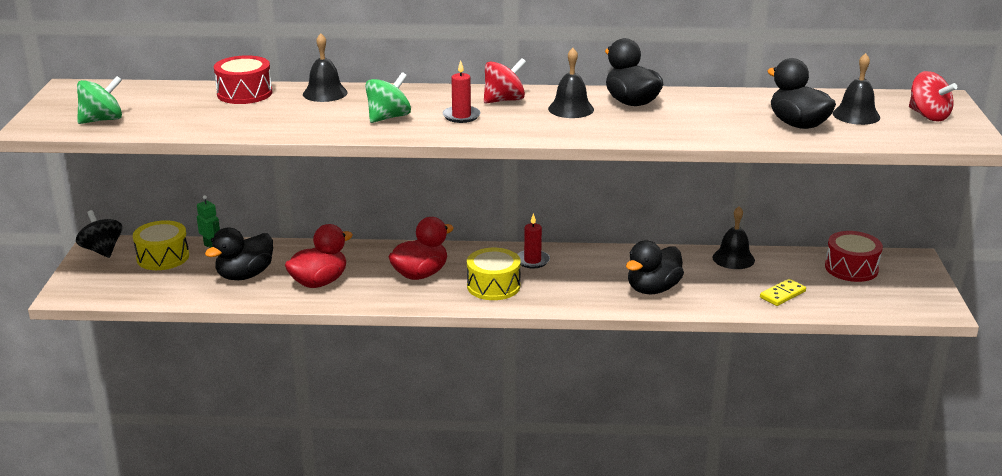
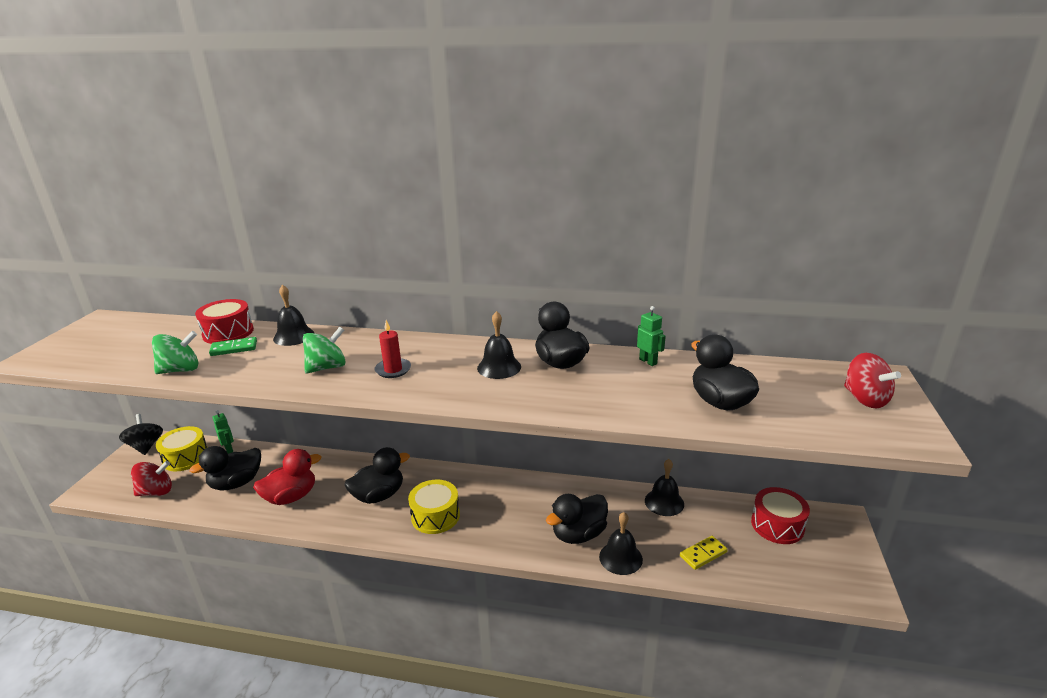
camera: 10 degrees right, 0 degrees up
green spinning top [77,76,122,124] -> green spinning top moved to [152,331,198,374]
red duck [389,217,454,280] -> black duck [345,447,410,504]
red spinning top [484,58,526,103] -> red spinning top moved to [131,461,172,496]
red candle [517,213,550,268] -> none
black bell [833,53,880,125] -> black bell moved to [599,512,643,575]
none -> green domino [209,337,257,356]
none -> green robot [637,306,666,366]

